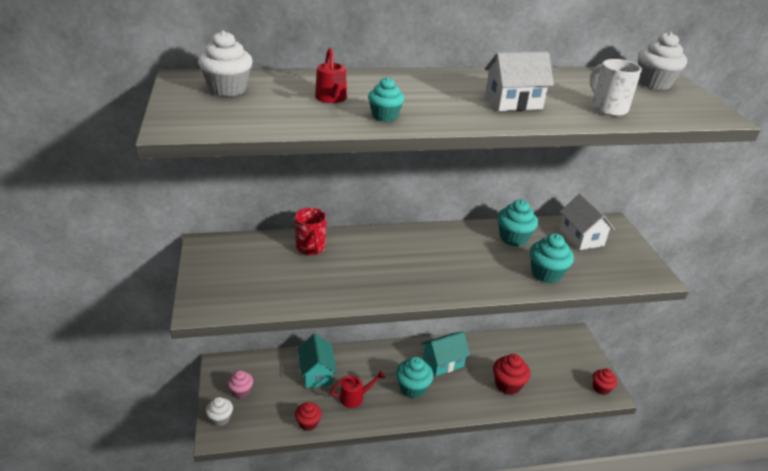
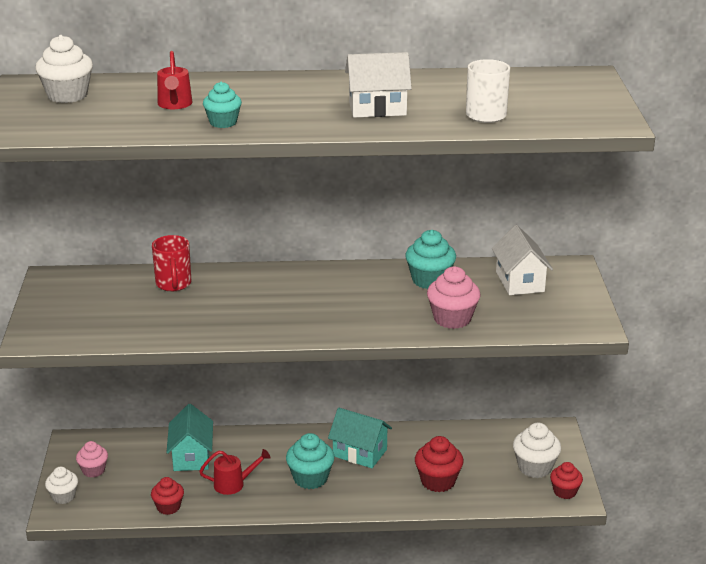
camera: 10 degrees right, 5 degrees down
turquoise house [421,331,470,376] -> turquoise house turned 45 degrees clockwise [328,408,392,468]
turquoise cupcake [530,233,574,284] -> pink cupcake [427,267,480,329]
white cupcake [638,32,687,90] -> white cupcake moved to [513,423,561,478]

